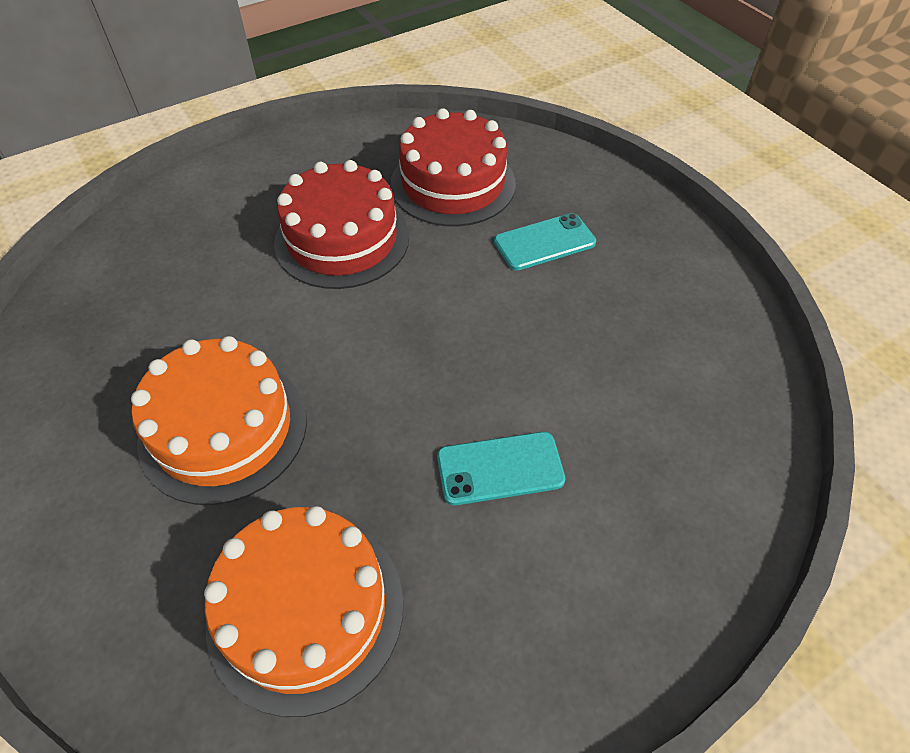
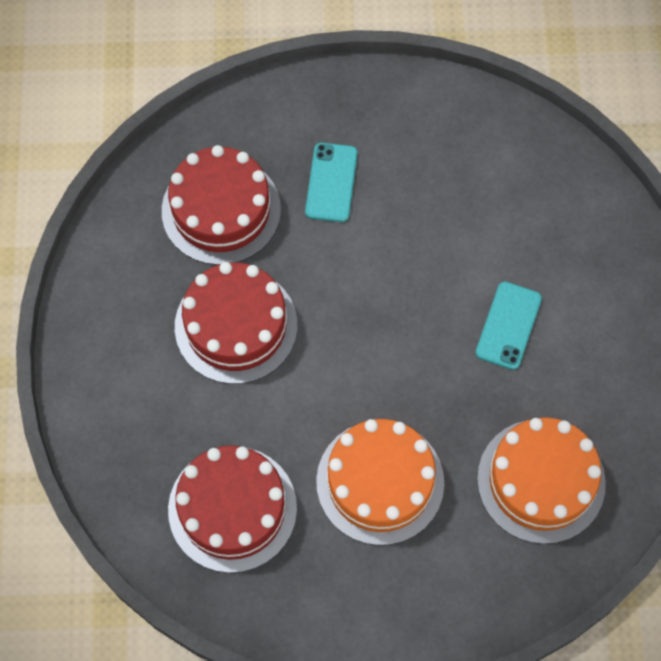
camera: 60 degrees left, 15 degrees up
none -> red cake [168,445,297,573]

